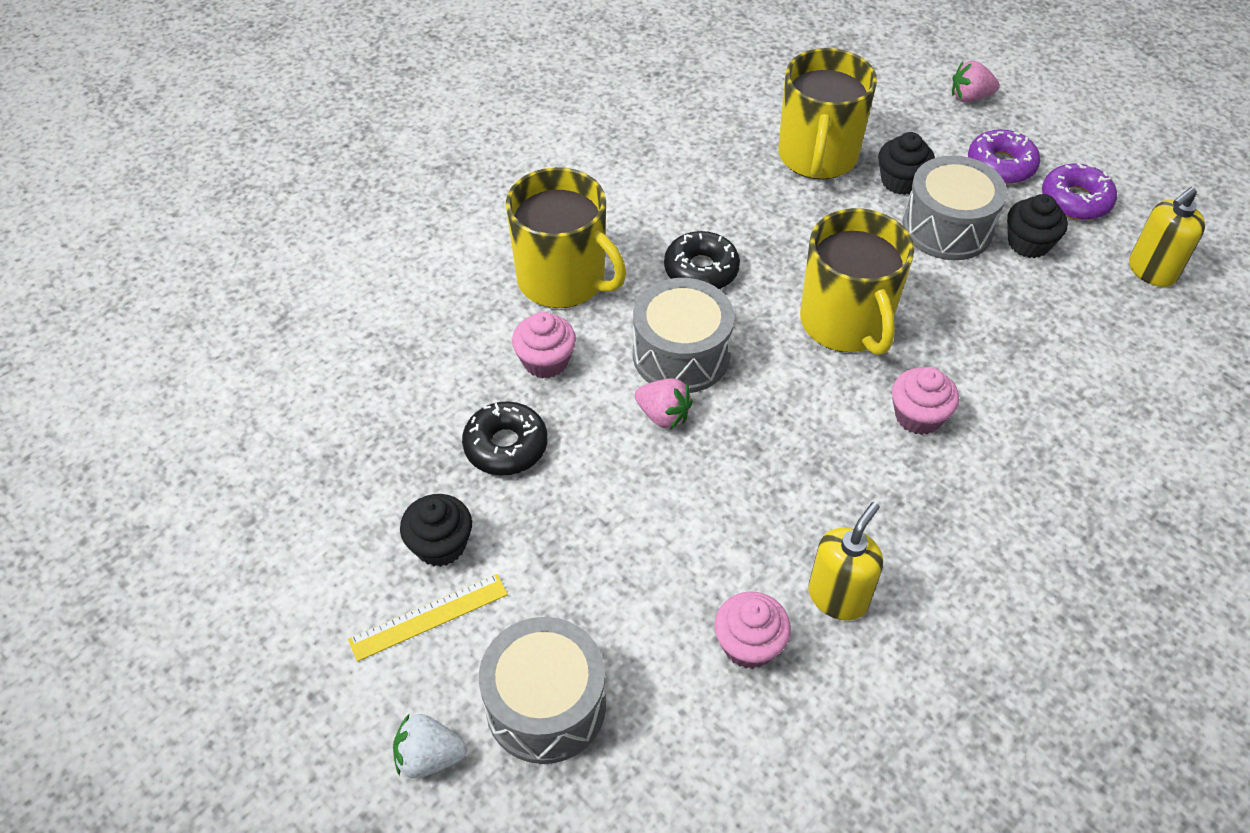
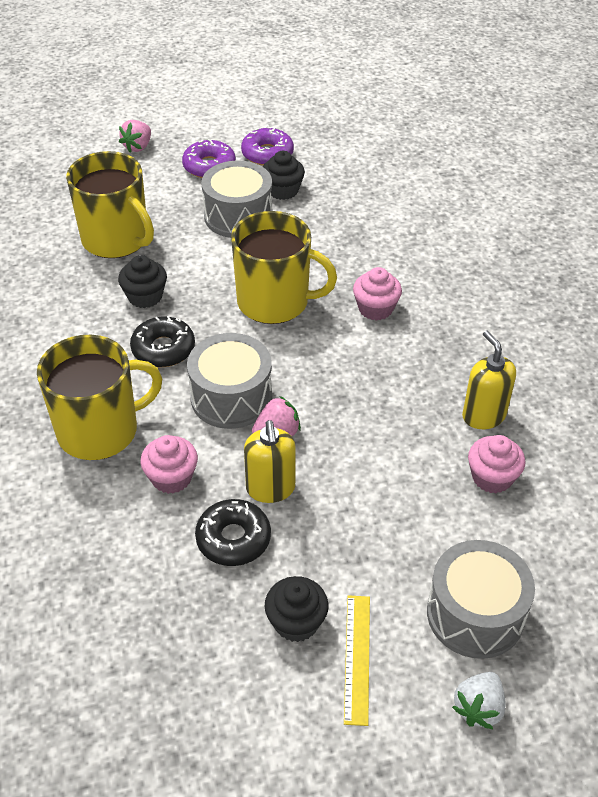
camera: 60 degrees left, 5 degrees down
black cupcake [878,132,935,195] -> black cupcake moved to [118,255,167,308]
yellow soap dispenser [1129,187,1205,287] -> yellow soap dispenser moved to [244,420,296,503]

